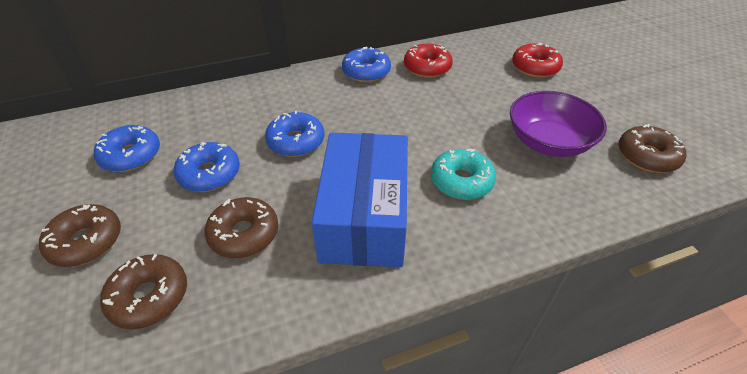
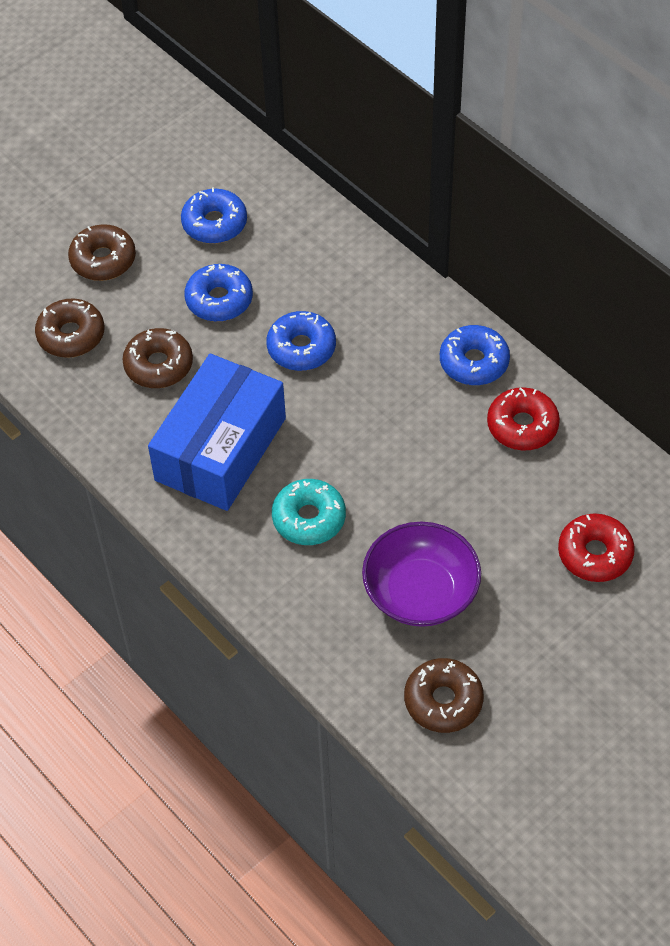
camera: 70 degrees right, 10 degrees up
blue box [312,133,408,267] -> blue box turned 45 degrees counterclockwise [148,354,286,511]

